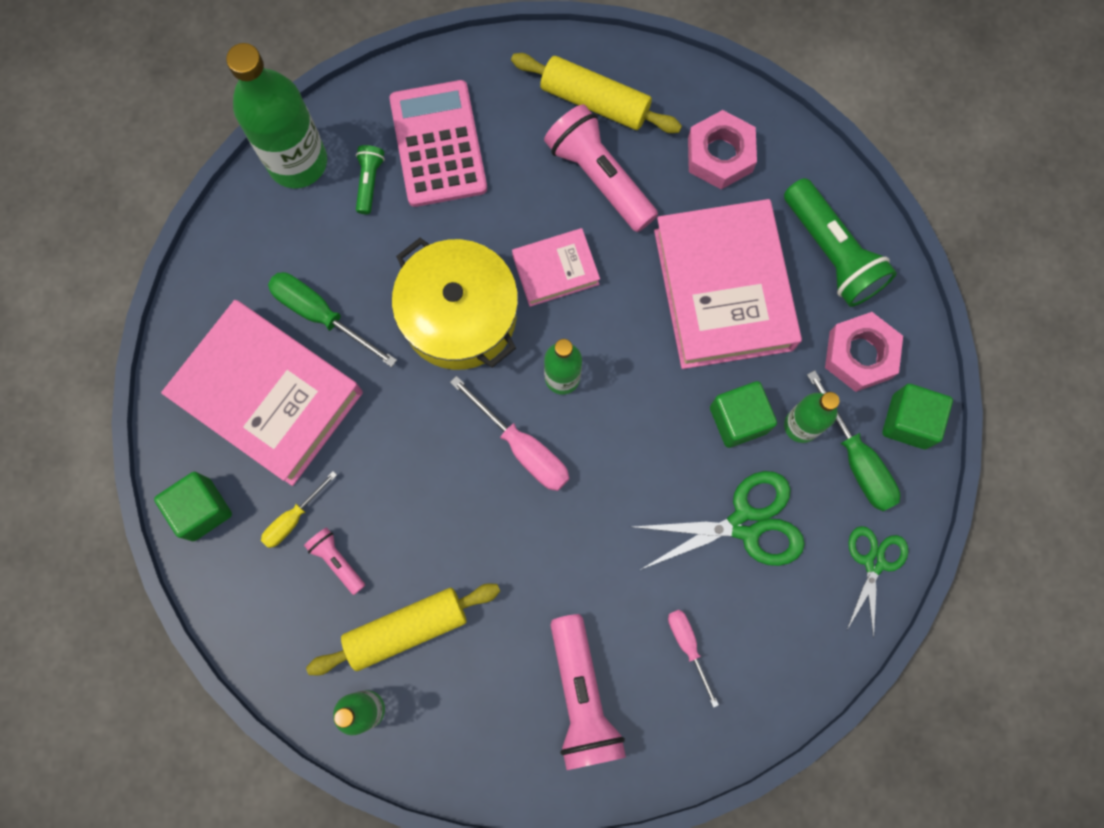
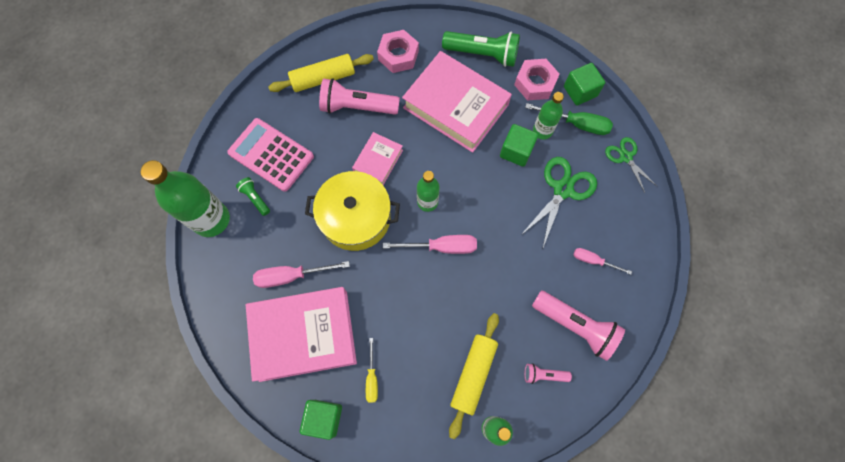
camera: 45 degrees left, 5 degrees down
green screwdriver [268,272,397,367] -> pink screwdriver [253,261,350,288]
pink flashlight [304,527,365,595] -> pink flashlight moved to [524,363,572,384]

